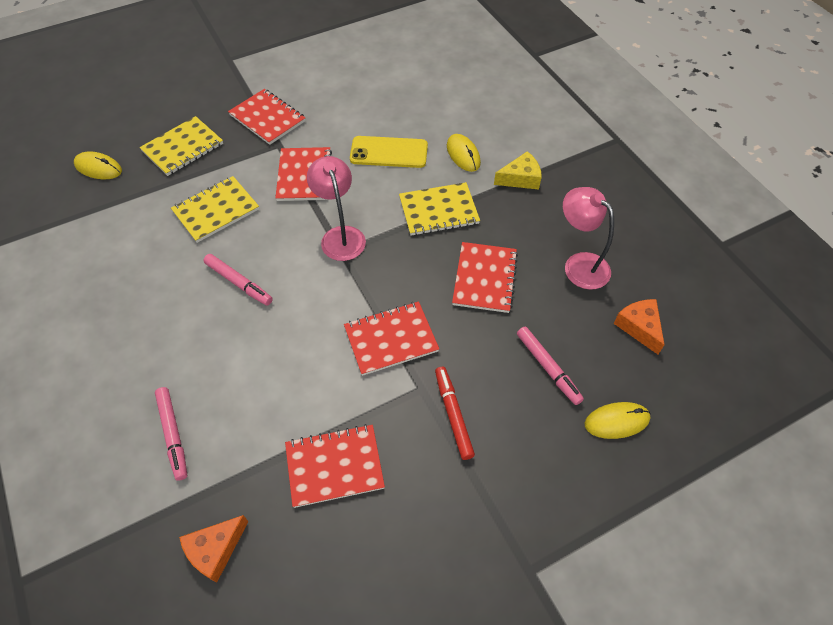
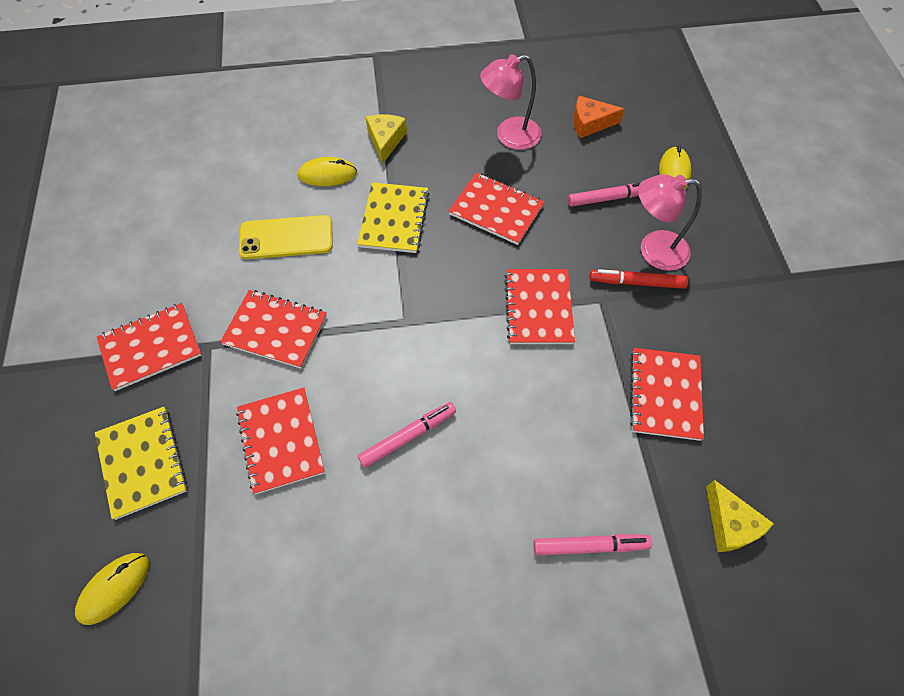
camera: 70 degrees left, 5 degrees up
yellow notebook [171,176,259,243] -> red notebook [236,388,325,494]
orange cheese [179,515,249,583] -> yellow cheese [706,480,774,552]
pink lamp [307,156,366,261] -> pink lamp moved to [638,174,702,271]
yellow phone [350,136,428,168] -> yellow phone turned 60 degrees clockwise [239,215,333,259]

